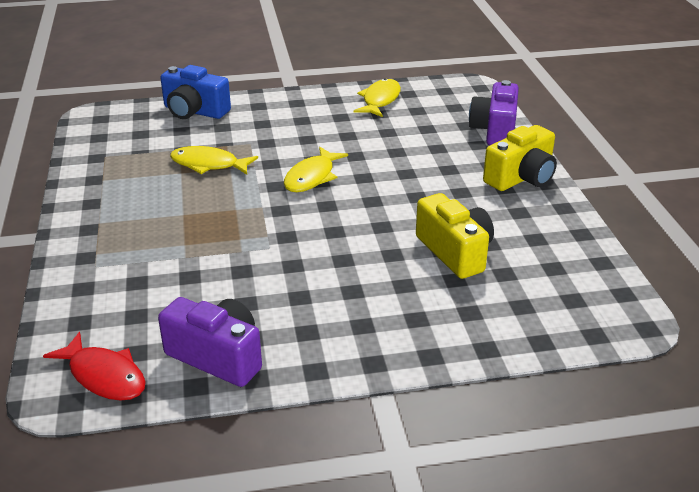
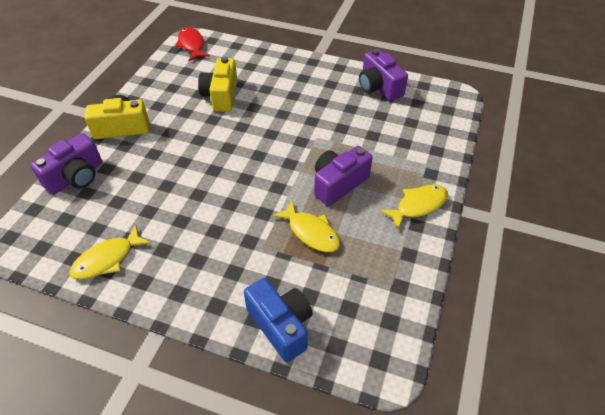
camera: 150 degrees left, 15 degrees up
red fish [43,332,146,401] -> red fish moved to [175,27,210,61]
yellow fish [284,146,348,192] -> yellow fish moved to [380,184,448,230]
none -> purple camera [314,146,373,206]

